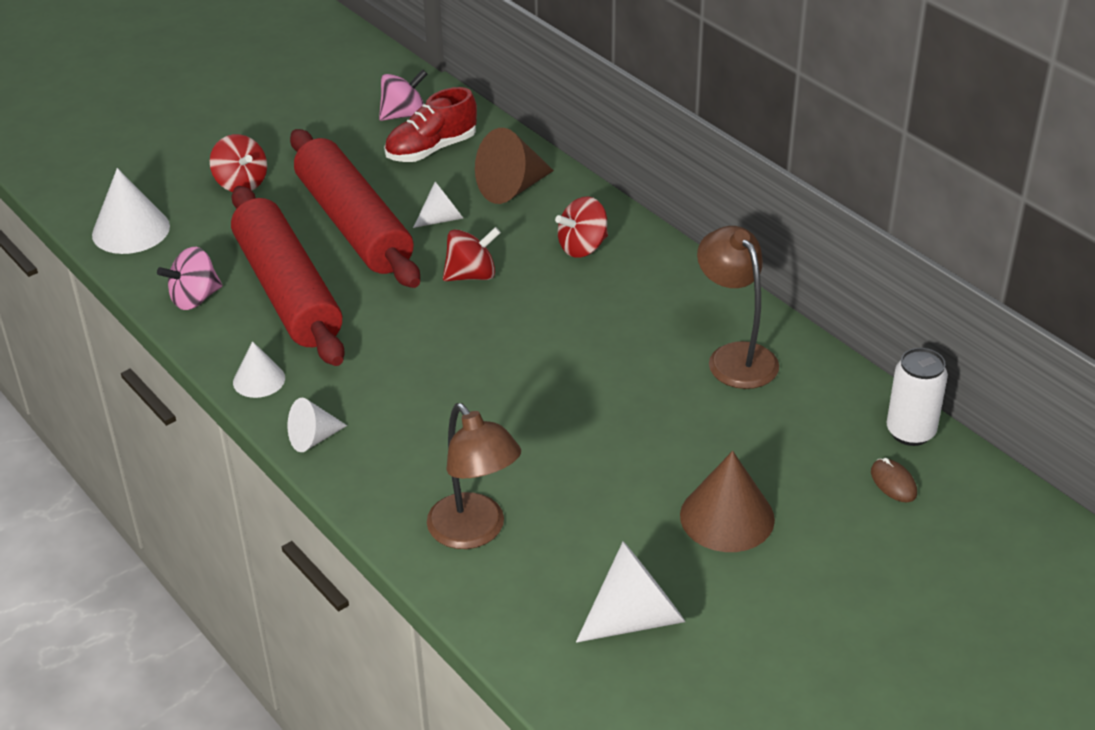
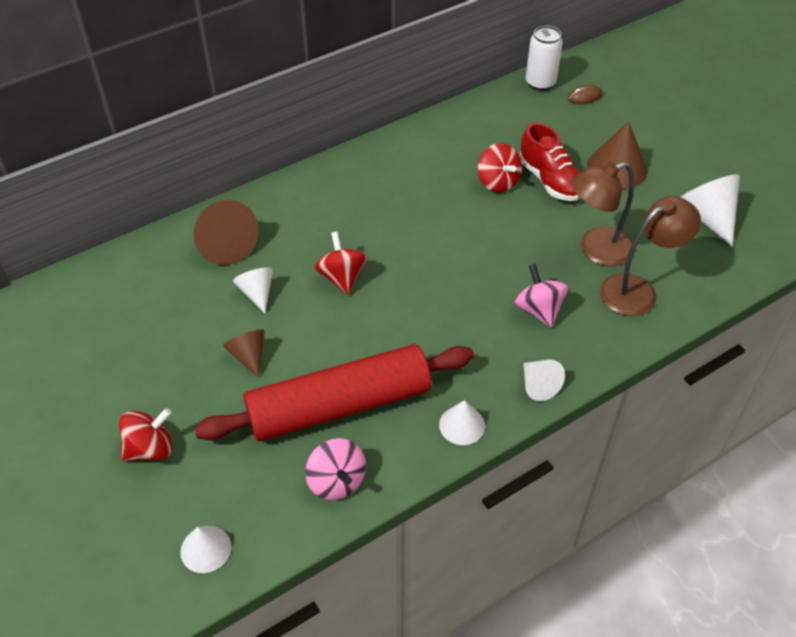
camera: 85 degrees left, 10 degrees up
white cone [92,168,170,254] -> white cone [180,526,231,573], size x0.61
red rolling pin [290,129,420,288] -> brown cone [223,330,265,378]
pink spinning top [379,69,427,121] -> pink spinning top moved to [515,264,568,328]
red shoe [384,87,477,162] -> red shoe moved to [520,123,580,201]
red spinning top [555,196,608,258] -> red spinning top moved to [478,143,522,193]
brown lamp [697,226,779,389] -> brown lamp moved to [571,162,634,266]

